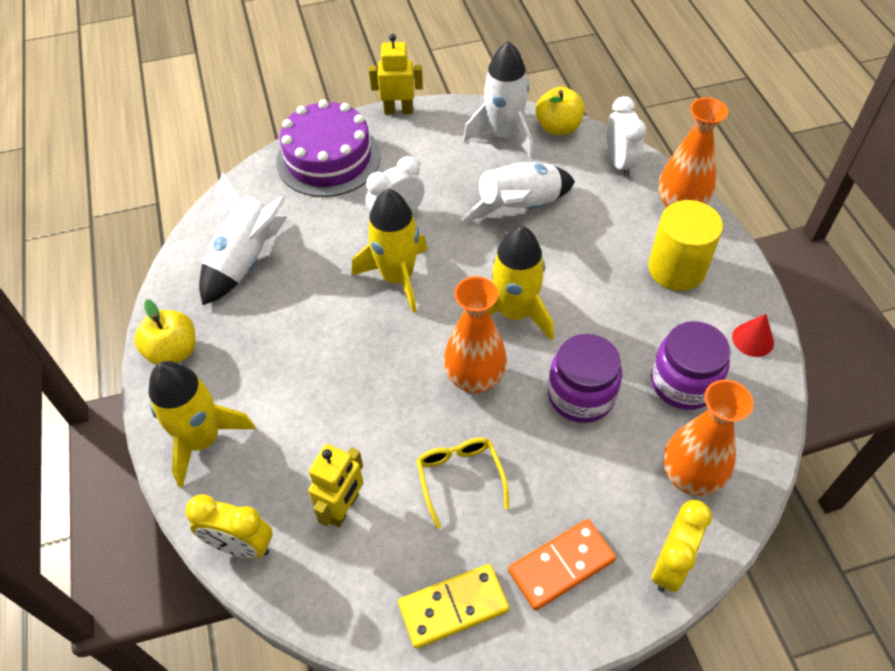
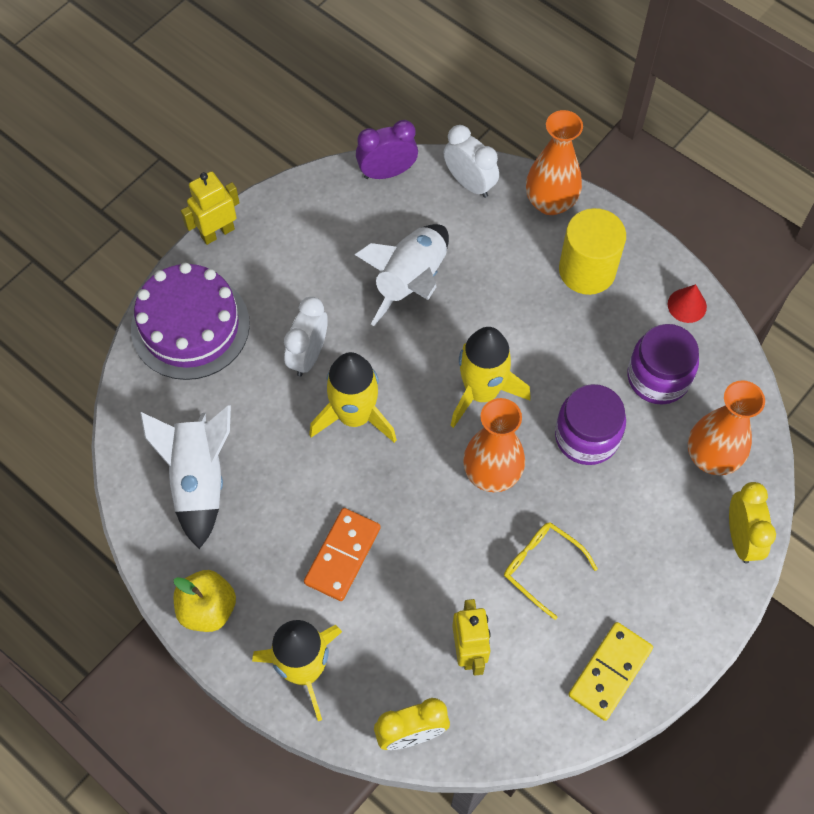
camera: 35 degrees left, 10 degrees up
white rocket [463,41,533,158] -> none
orange domino [508,519,616,610] -> orange domino moved to [304,508,381,601]
yellow apple [536,87,584,135] -> purple clock [356,120,418,179]

